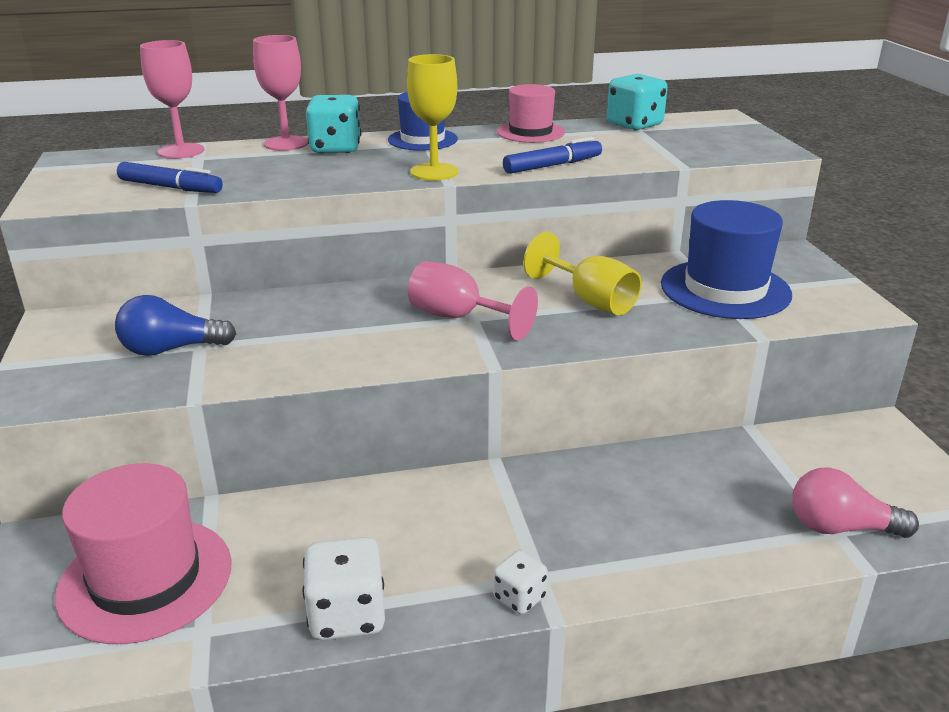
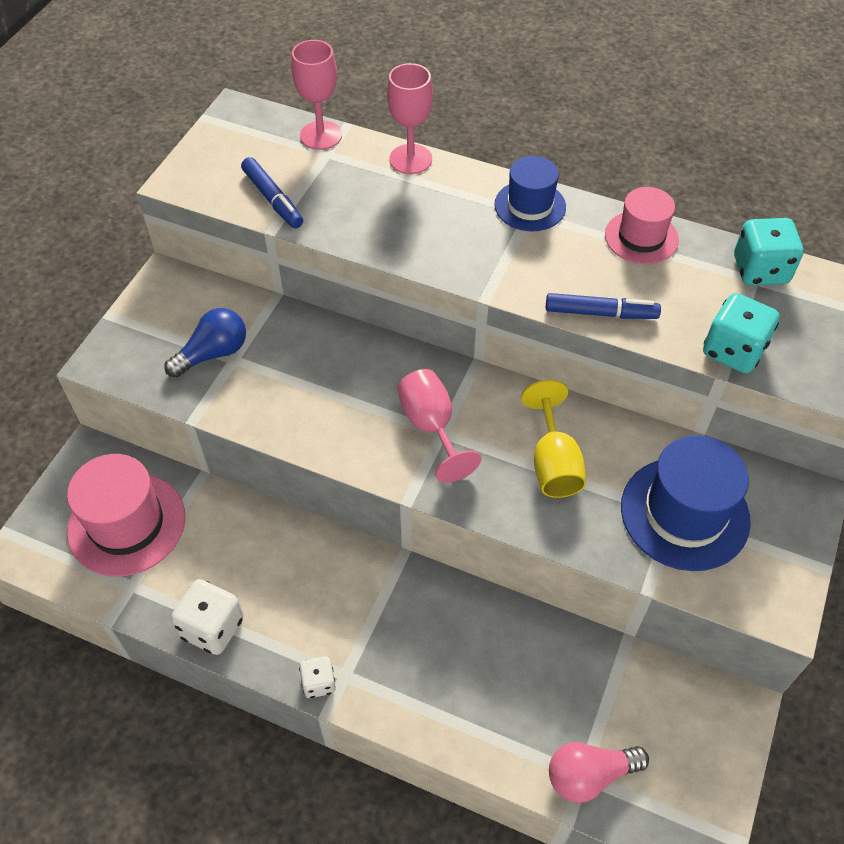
camera: 35 degrees right, 25 degrees up
blue light bulb [115,295,236,356] -> blue light bulb turned 120 degrees clockwise [164,308,246,378]
turquoise dice [306,95,361,153] -> turquoise dice moved to [703,293,779,373]
yellow goblet [407,54,458,181] -> none
pink light bulb [792,467,919,538] -> pink light bulb turned 60 degrees counterclockwise [549,742,649,803]

